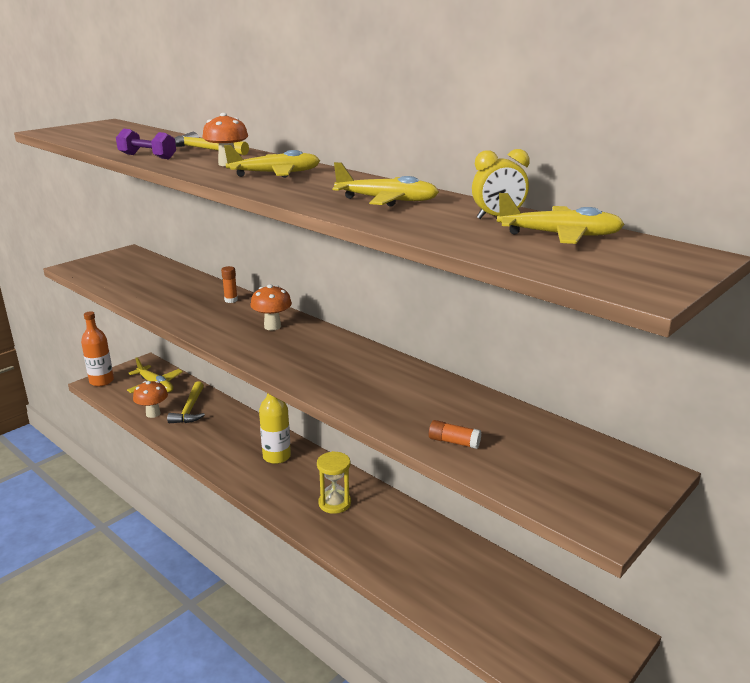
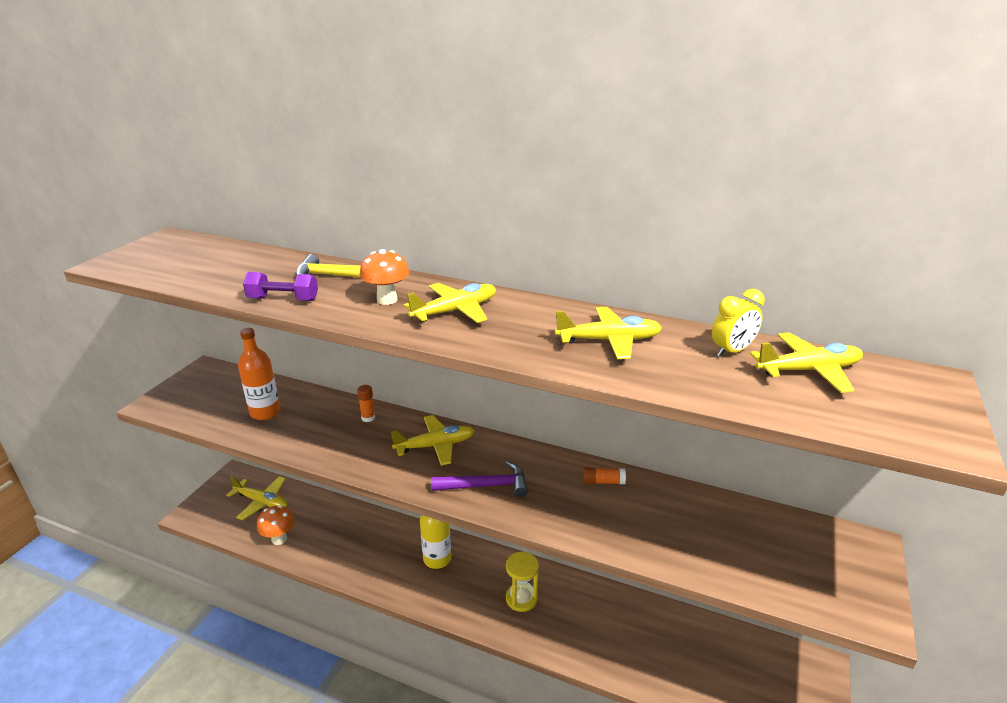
camera: 20 degrees left, 5 degrees up
orange bottle [81,311,114,386] -> orange bottle moved to [238,328,281,420]
yellow hammer [167,381,205,423] -> none
orange mushroom [250,284,292,330] -> yellow plane [391,415,475,466]
orange glue stick [429,420,481,449] -> orange glue stick moved to [583,467,626,484]
none -> purple hammer [431,461,528,497]

